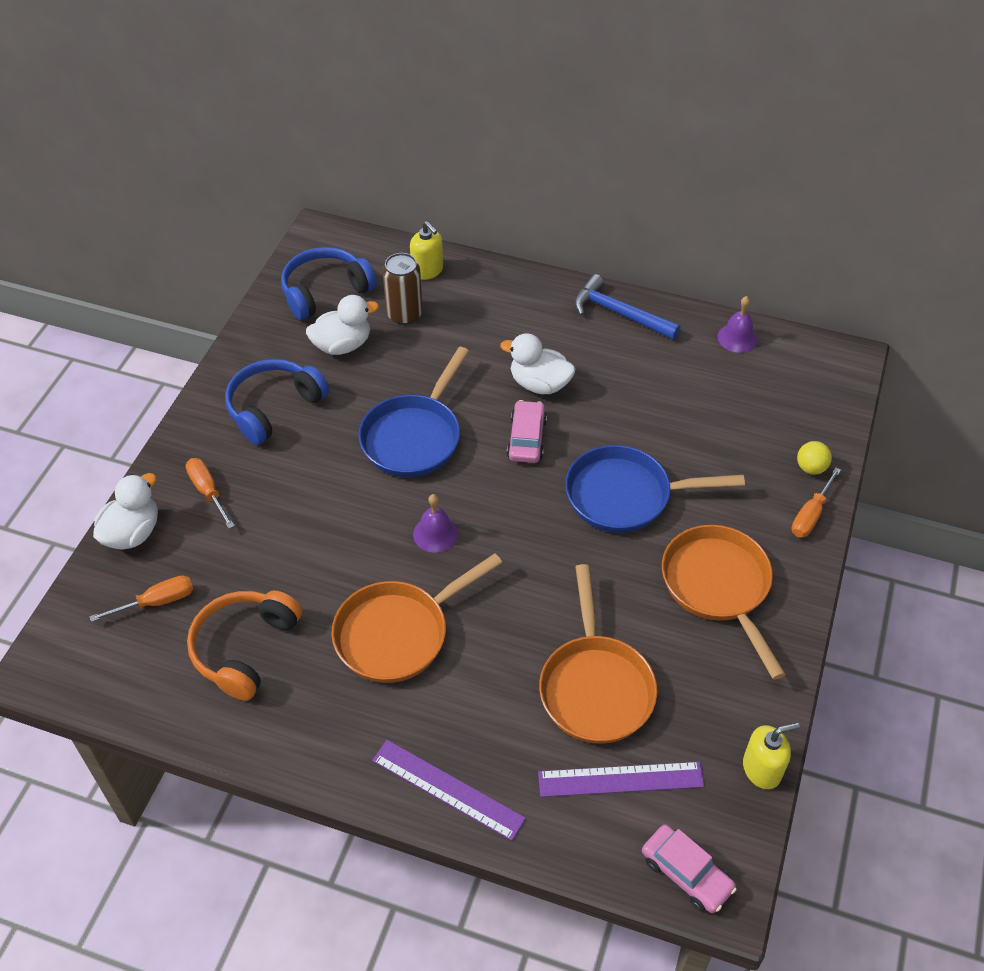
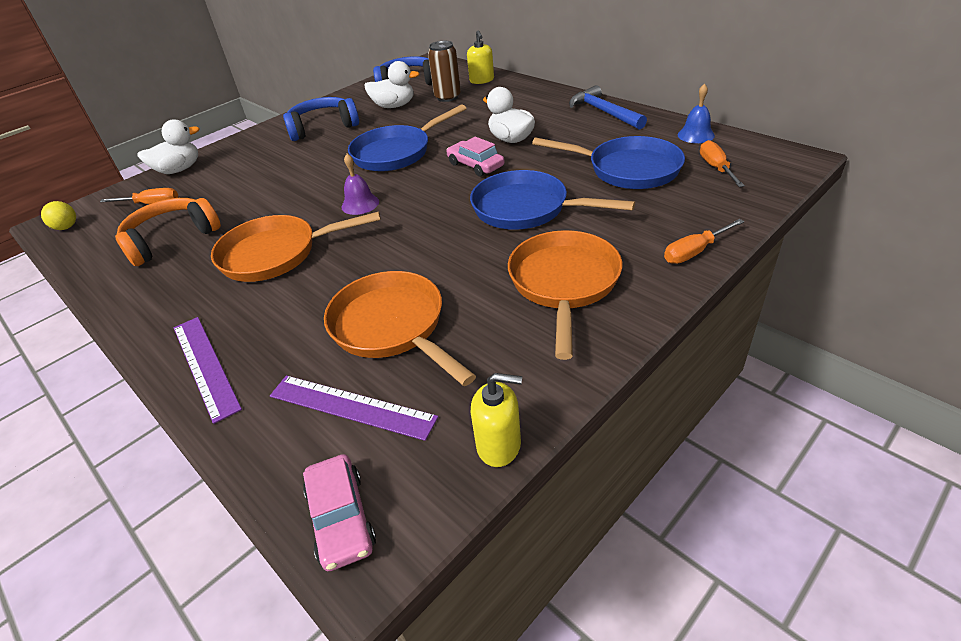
camera: 30 degrees right, 10 degrees down
orange screwdriver [186,458,234,529] -> orange screwdriver moved to [700,140,745,187]
pink car [507,400,547,463] -> pink car turned 75 degrees counterclockwise [446,137,504,177]
orange pan [539,564,657,744] -> orange pan turned 120 degrees clockwise [324,271,476,386]
purple bell [717,296,757,353] -> blue bell [678,84,715,143]
yellow ball [797,441,832,475] -> yellow ball moved to [41,201,76,230]
none -> blue pan [532,136,685,189]

